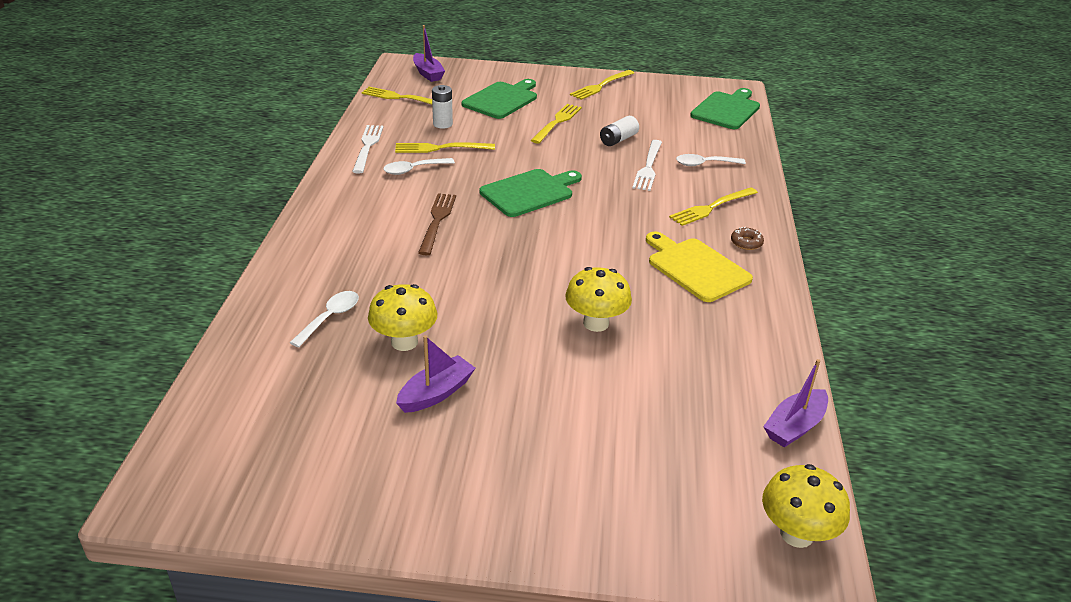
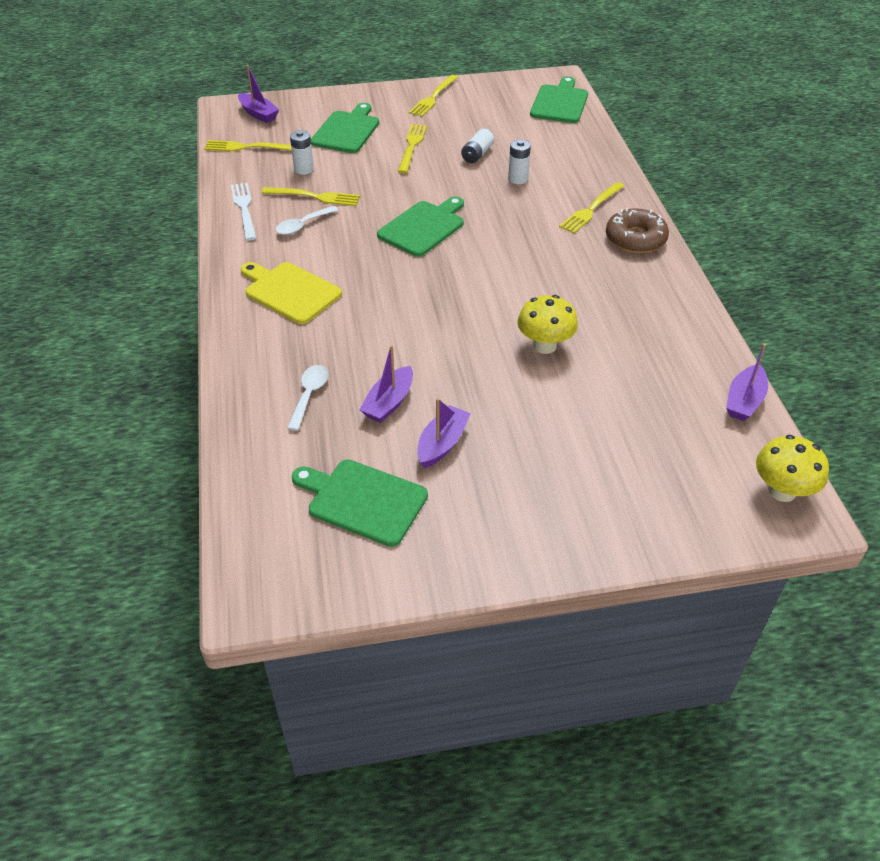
camera: 15 degrees left, 10 degrees up
yellow mushroom [368,284,437,351] -> purple boat [359,345,413,423]
yellow fork [395,142,495,153] -> yellow fork turned 150 degrees counterclockwise [261,187,360,206]
brown fork [418,193,456,255] -> none
white fork [632,140,662,191] -> white battery [508,140,531,184]
yellow cutting board [646,232,753,302] -> yellow cutting board moved to [241,262,342,324]
white spoon [676,154,746,166] -> none
brown donut [731,227,764,250] -> brown donut [606,208,669,253], size x2.09
none -> green cutting board [292,460,428,547]

